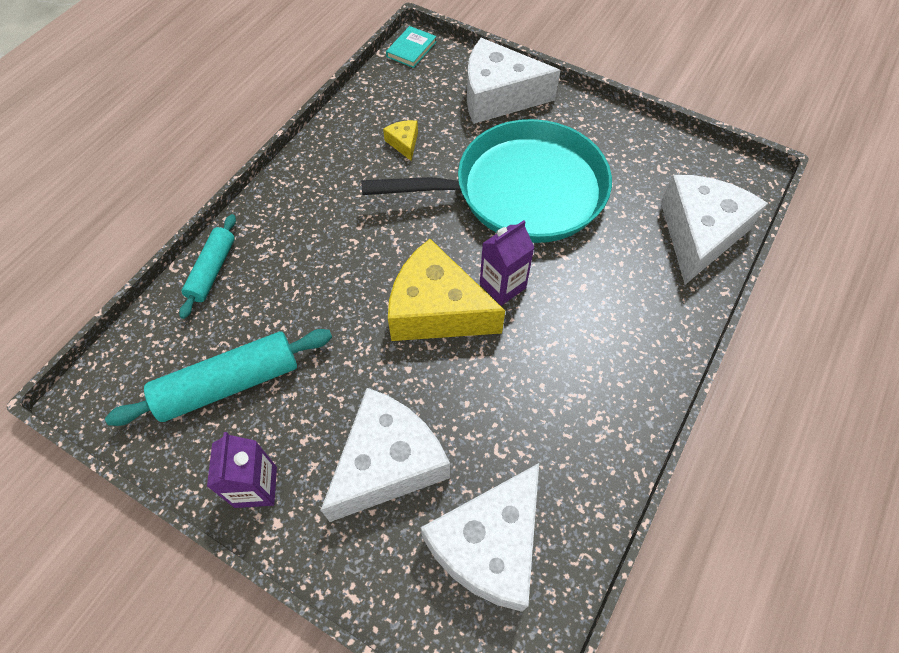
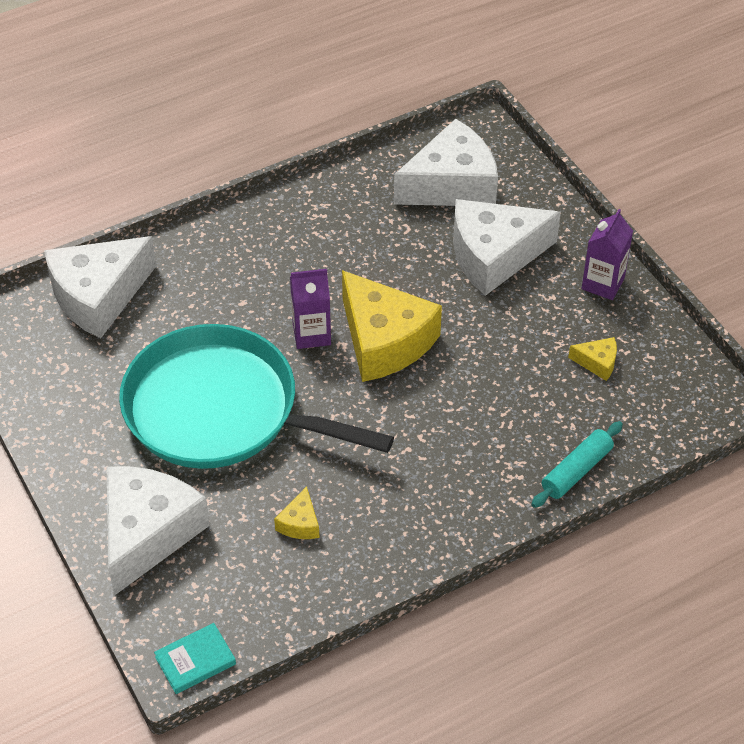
camera: 150 degrees left, 10 degrees down
turquoise rolling pin [105,329,332,426] -> yellow cheese [568,337,617,381]
white cheese [467,38,561,124] -> white cheese turned 105 degrees counterclockwise [107,466,210,595]

